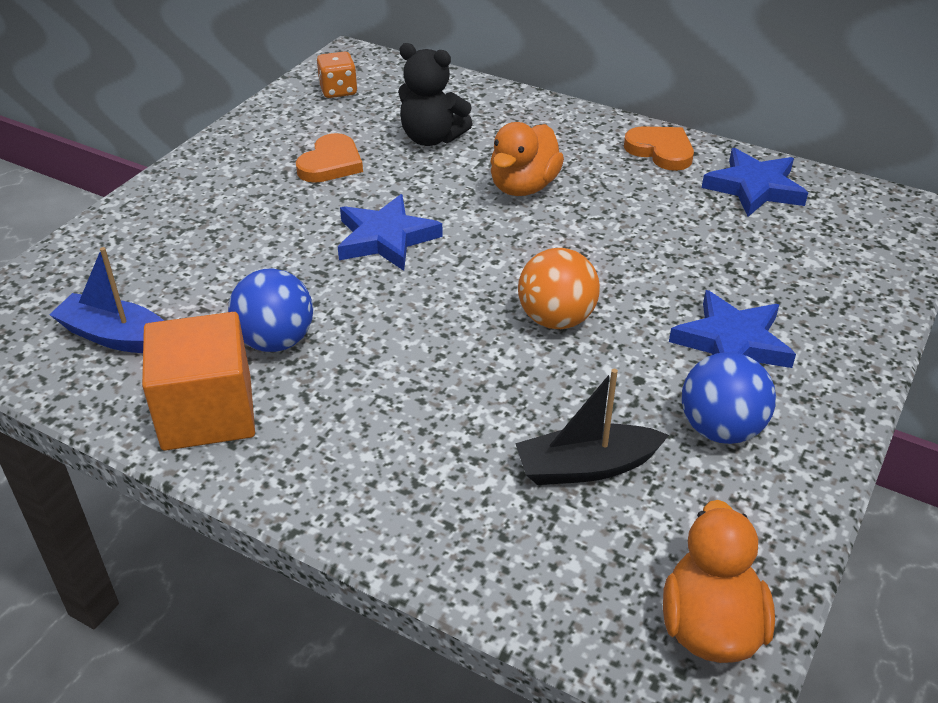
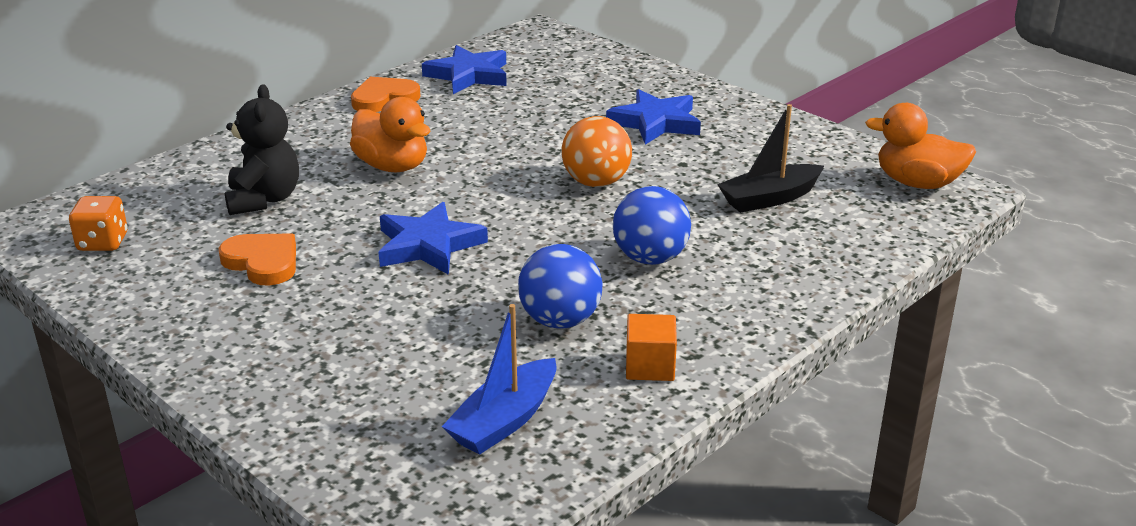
camera: 75 degrees left, 10 degrees down
orange cube [142,312,255,451] -> orange cube [626,314,677,381], size x0.53
black teddy bear [398,43,473,146] -> black teddy bear turned 45 degrees counterclockwise [225,84,299,215]
black boat [515,369,669,485] -> black boat turned 60 degrees clockwise [717,104,824,213]
blue ball [682,352,776,444] -> blue ball moved to [613,186,691,265]

